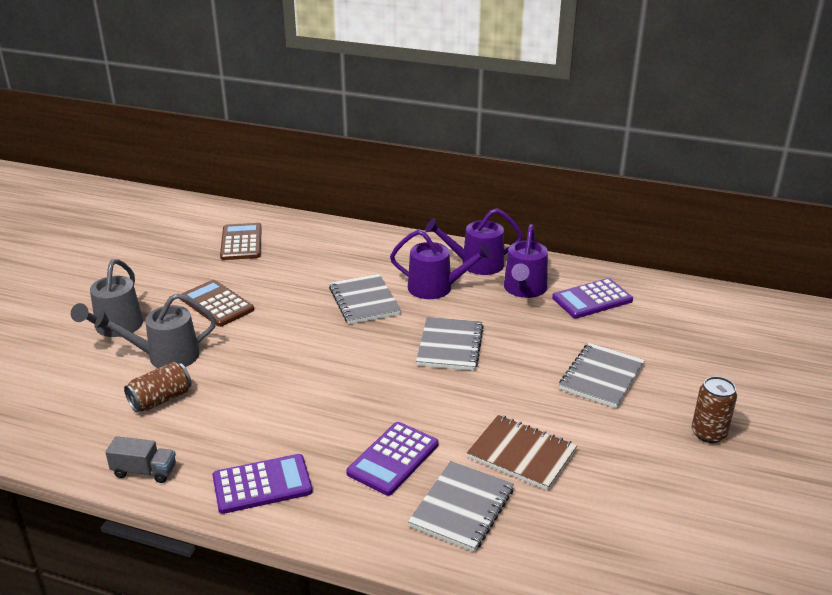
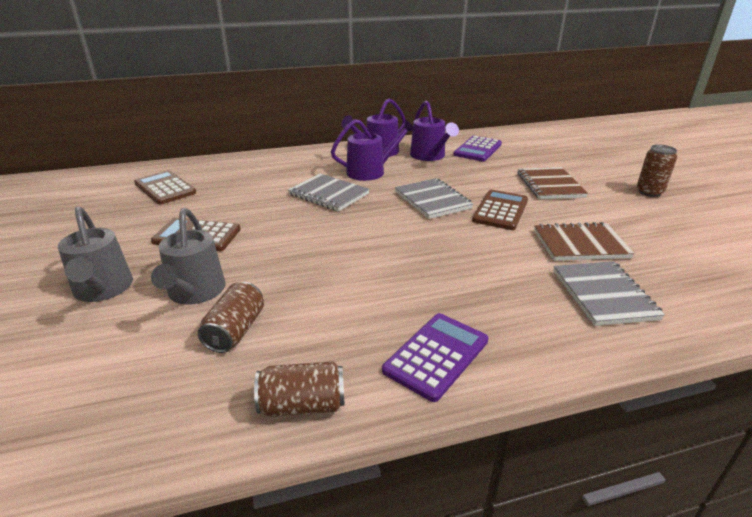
camera: 35 degrees left, 0 degrees up
grey watering can [94,293,216,368] -> grey watering can turned 45 degrees counterclockwise [151,208,226,305]
grey truck [105,436,176,483] -> brown can [254,361,345,417]
purple calculator [346,422,438,496] -> none
grey notebook [559,343,645,408] -> brown notebook [517,167,588,199]
none -> brown calculator [472,190,528,230]

